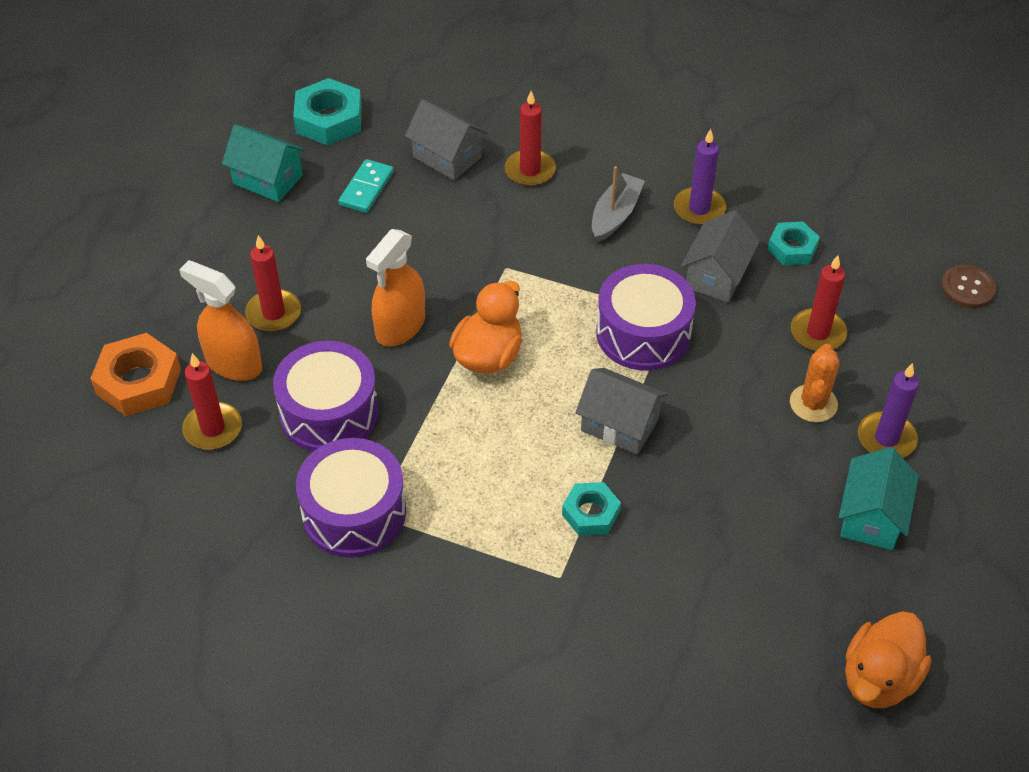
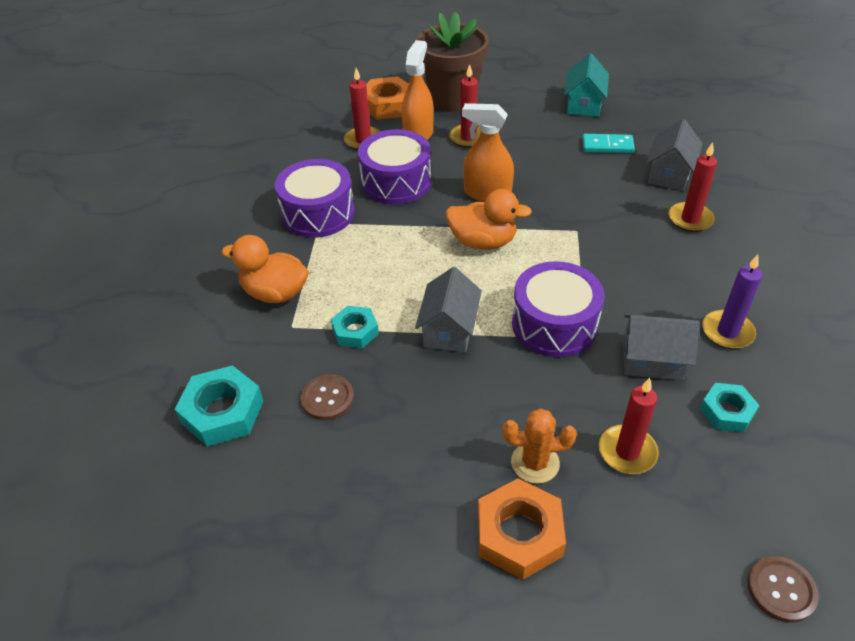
camera: 75 degrees right, 5 degrees down
turquoise nut [293,78,362,145] -> turquoise nut moved to [175,365,263,447]
grey boat [592,166,645,242] -> none
turquoise house [839,447,919,550] -> none
orange duck [845,611,931,708] -> orange duck moved to [222,235,308,303]
purple candle [858,363,919,458] -> orange nut [478,478,566,580]
none -> brown button [300,374,354,420]
none -> brown flower pot [417,12,489,112]

